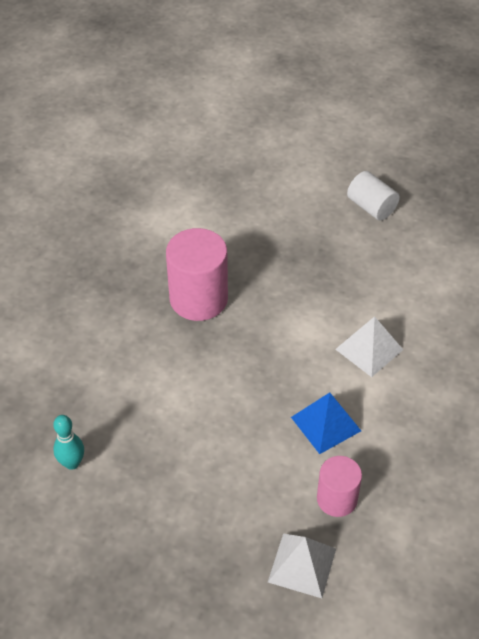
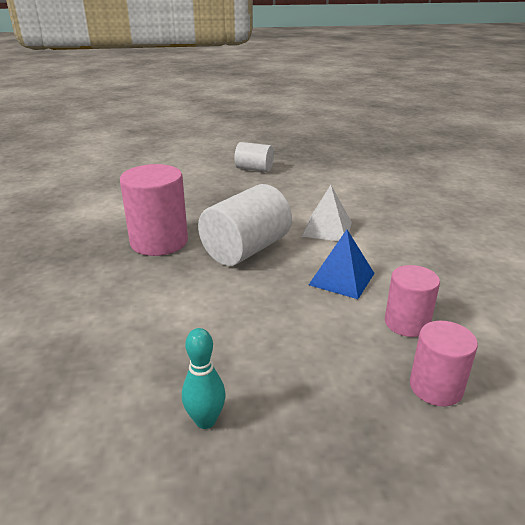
camera: 30 degrees left, 20 degrees down
turquoise bowling pin [53,415,84,470] -> turquoise bowling pin moved to [182,328,226,429]
white pyramid [268,533,336,598] -> pink cylinder [410,321,478,406]
none -> white cylinder [198,184,292,266]

